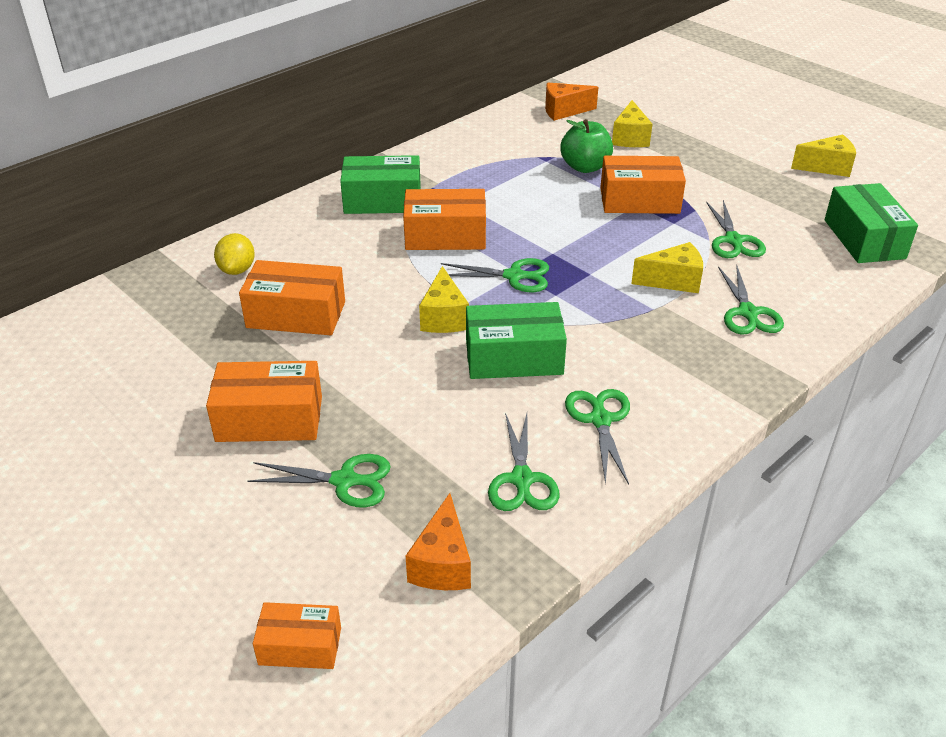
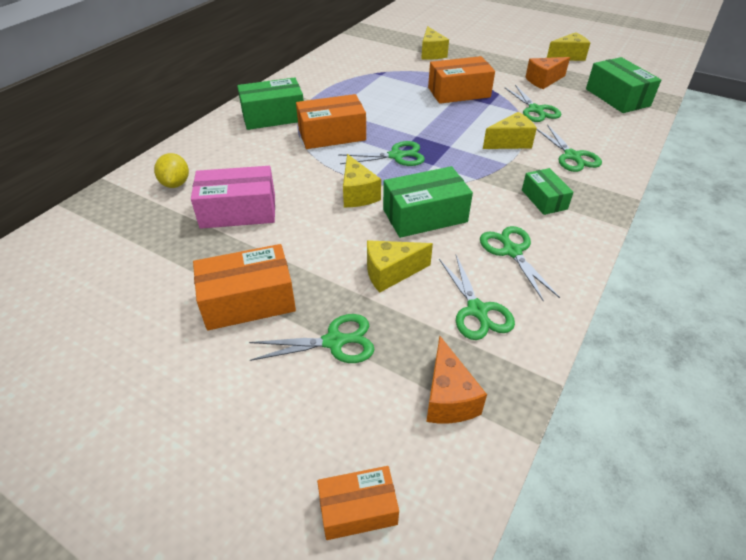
camera: 15 degrees left, 5 degrees up
orange box [239,260,345,335] -> pink box [191,166,275,229]
orange cheese [545,83,598,121] -> orange cheese moved to [525,57,570,89]
green apple [561,119,613,173] -> none
none -> yellow cheese [367,240,433,293]
none -> green box [522,168,573,215]

